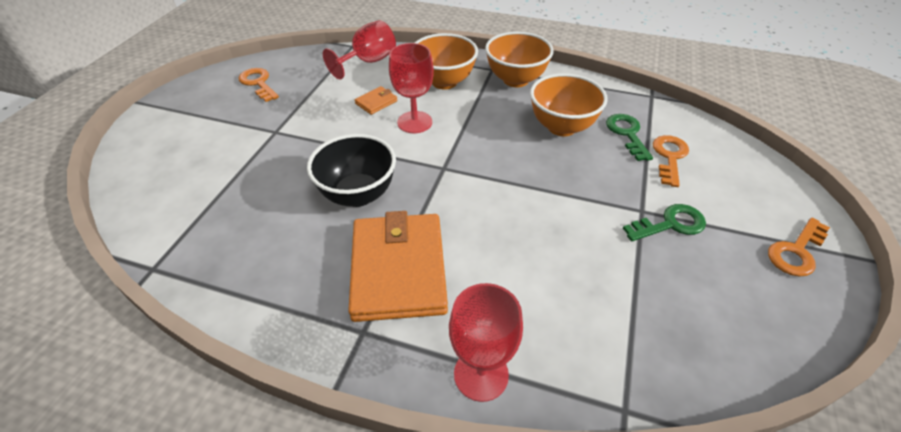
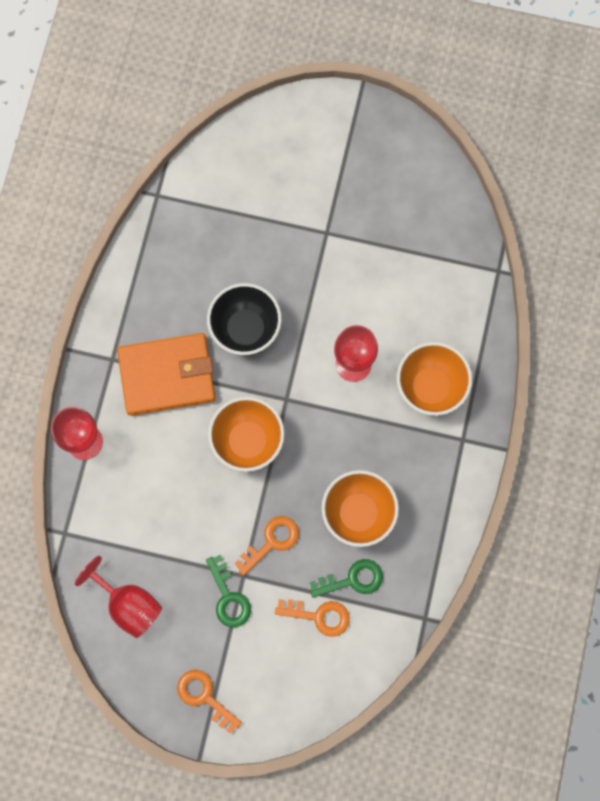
camera: 85 degrees right, 30 degrees up
orange key [238,68,279,102] -> orange key moved to [234,516,299,576]
red goblet [323,20,396,79] -> red goblet moved to [75,556,162,638]
orange wallet [355,86,397,115] -> none
orange bowl [485,31,554,87] -> orange bowl moved to [208,397,285,472]

